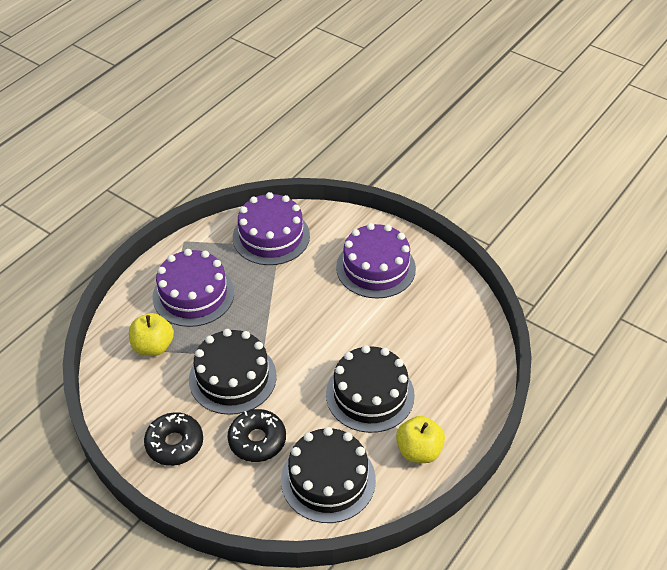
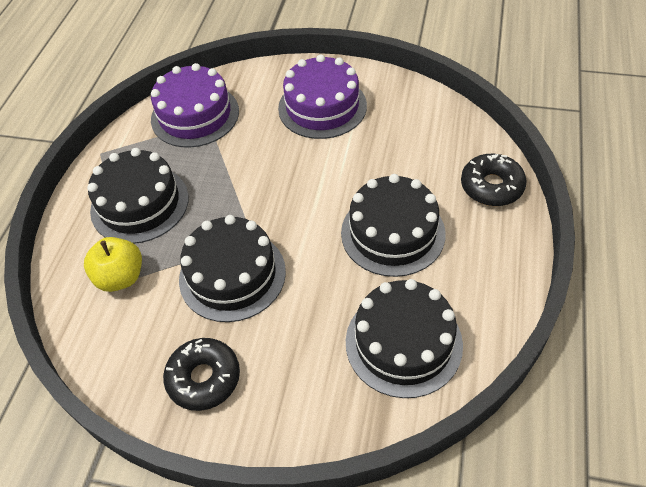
camera: 20 degrees left, 5 degrees up
purple cake [153,249,234,327] -> black cake [87,148,189,244]
black donut [227,409,286,462] -> black donut moved to [461,154,527,206]
yellow apple [396,416,445,463] -> none

